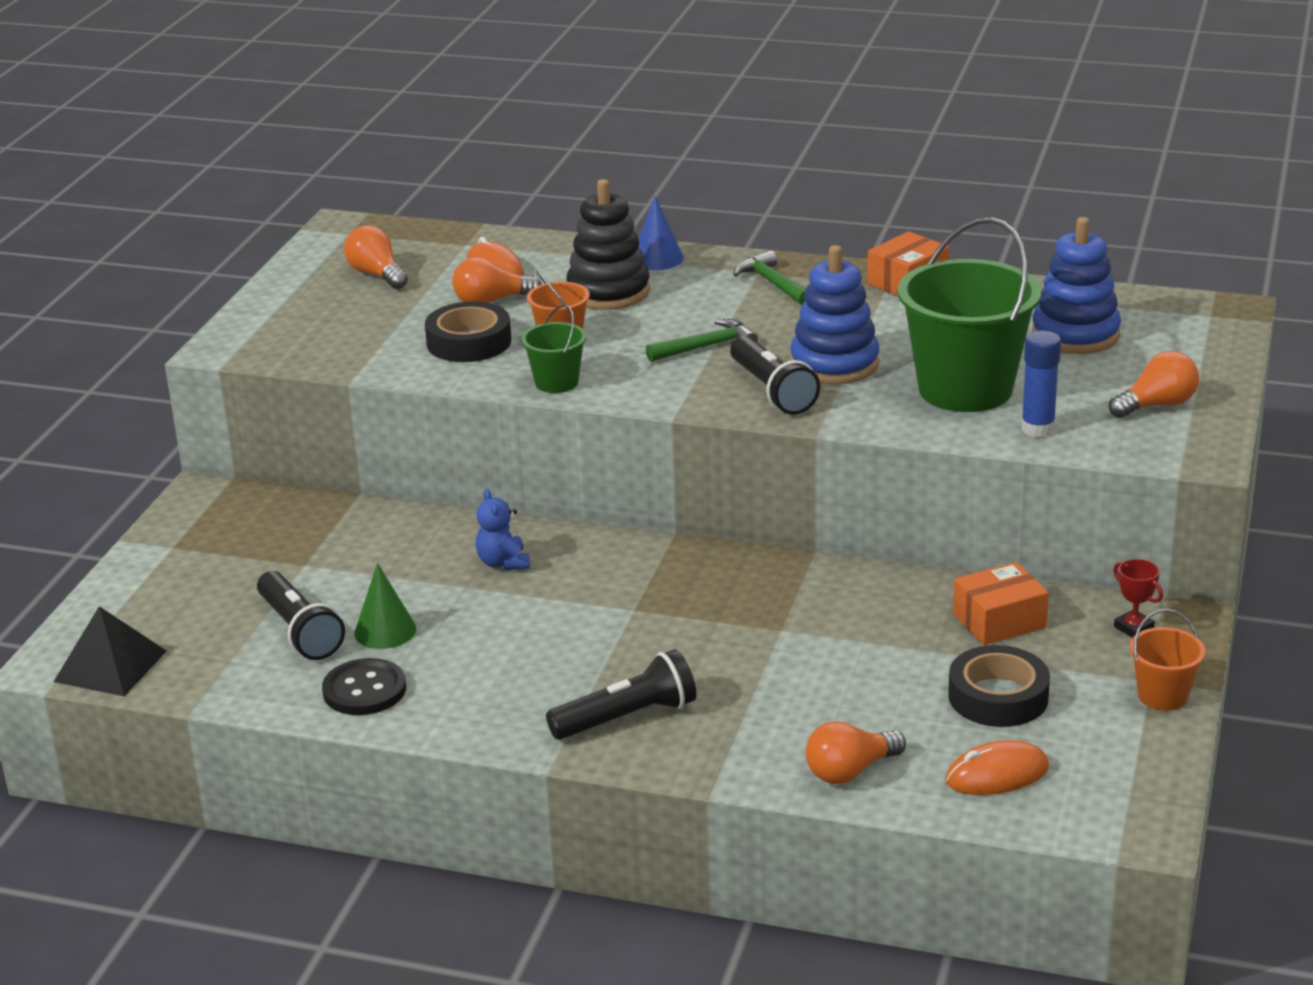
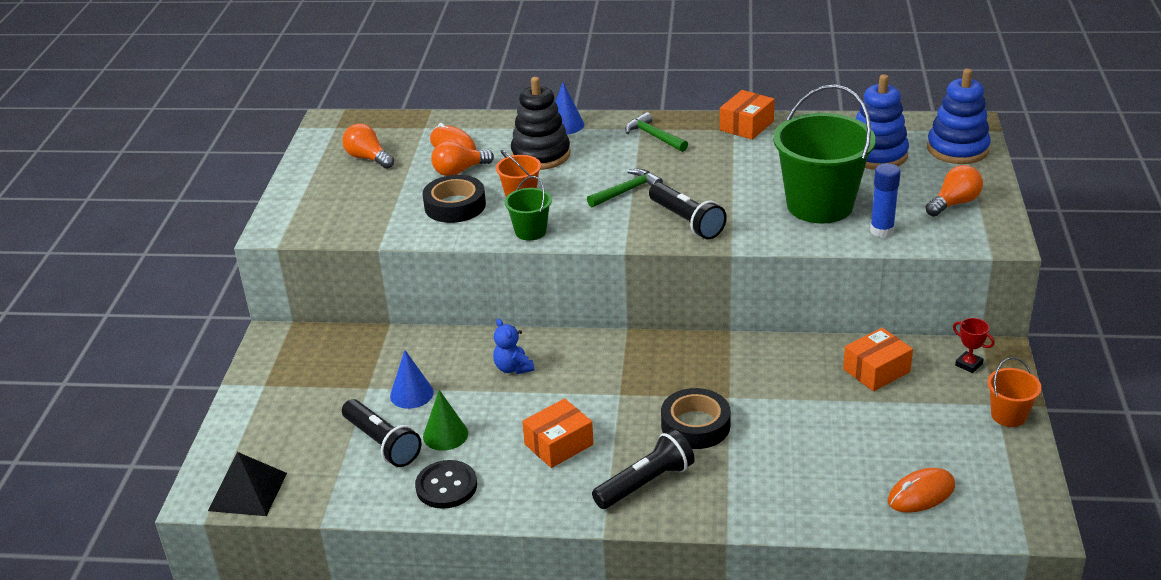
camera: 10 degrees left, 5 degrees up
blue stacking toy [790,245,879,384] -> blue stacking toy moved to [927,69,991,164]
orange light bulb [806,721,906,784] -> none
black tape [948,645,1050,727] -> black tape moved to [661,388,731,449]
none -> blue cone [390,350,434,409]
none -> orange box [522,399,594,468]

